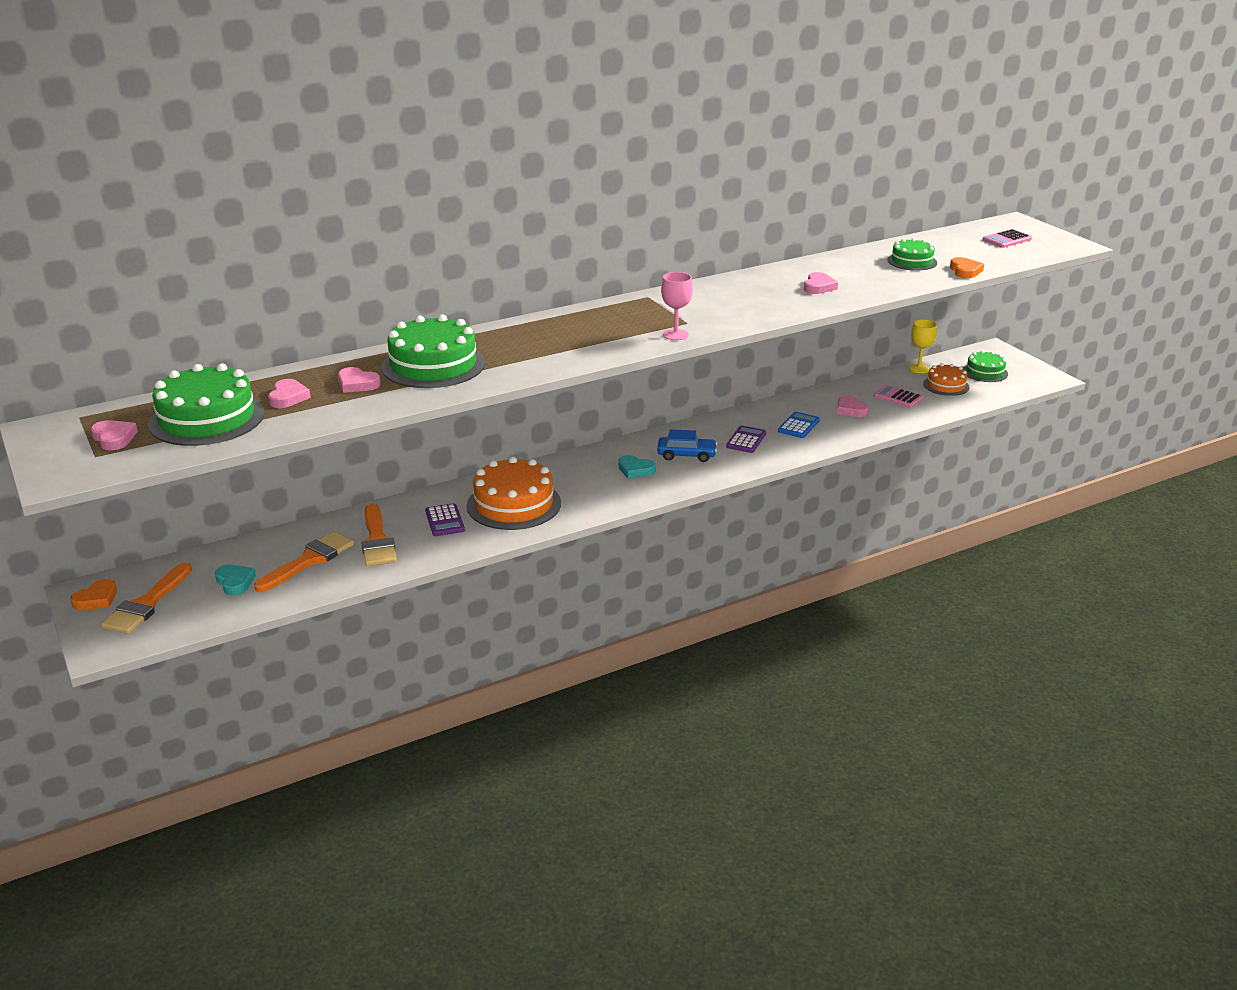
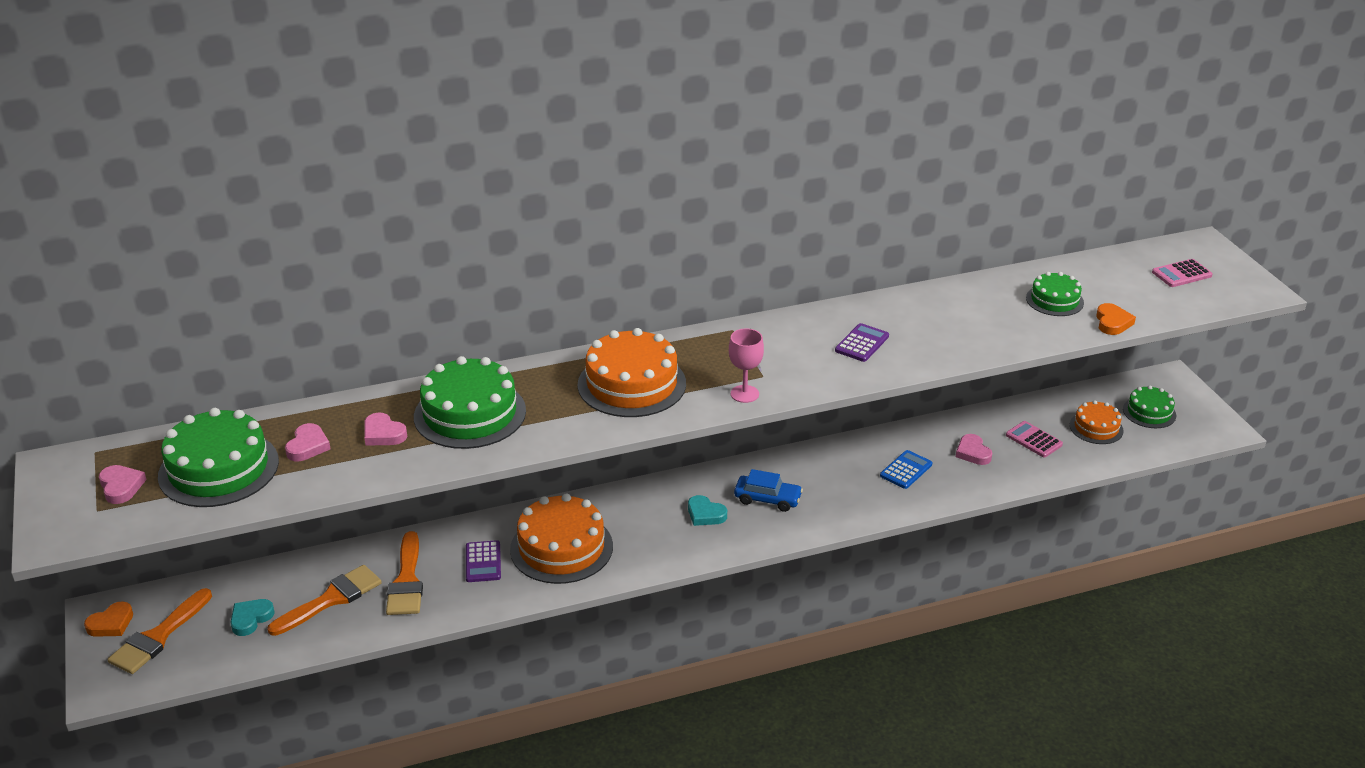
camera: 10 degrees right, 5 degrees up
turquoise heart [215,565,256,595] -> turquoise heart turned 120 degrees counterclockwise [230,599,275,636]
purple calculator [726,425,766,453] -> purple calculator moved to [835,323,889,362]
pink heart [804,272,838,294] -> none
yellow goblet [909,319,937,373] -> none
none -> orange cake [578,328,686,417]

